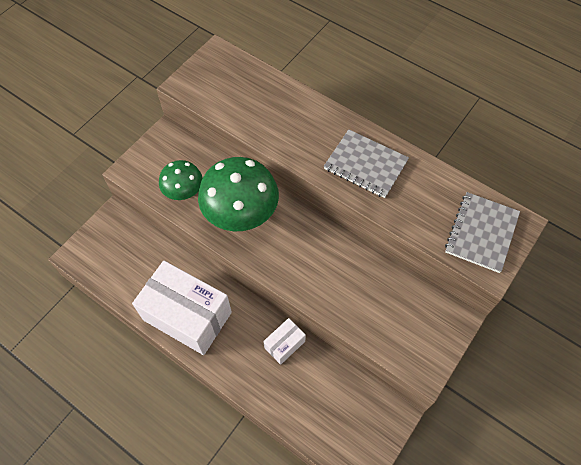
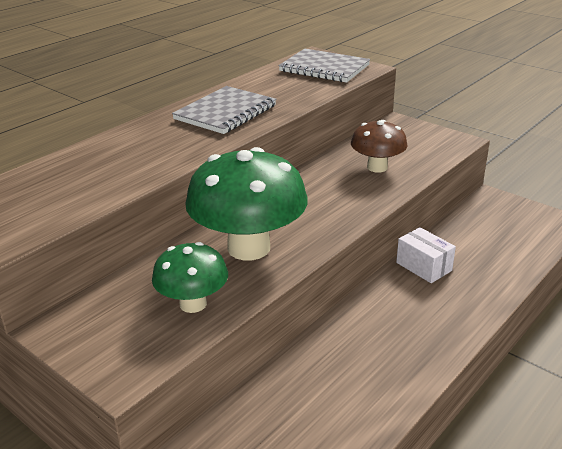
camera: 85 degrees left, 30 degrees down
white box [132,261,232,355] -> none
none -> brown mushroom [351,120,407,173]

